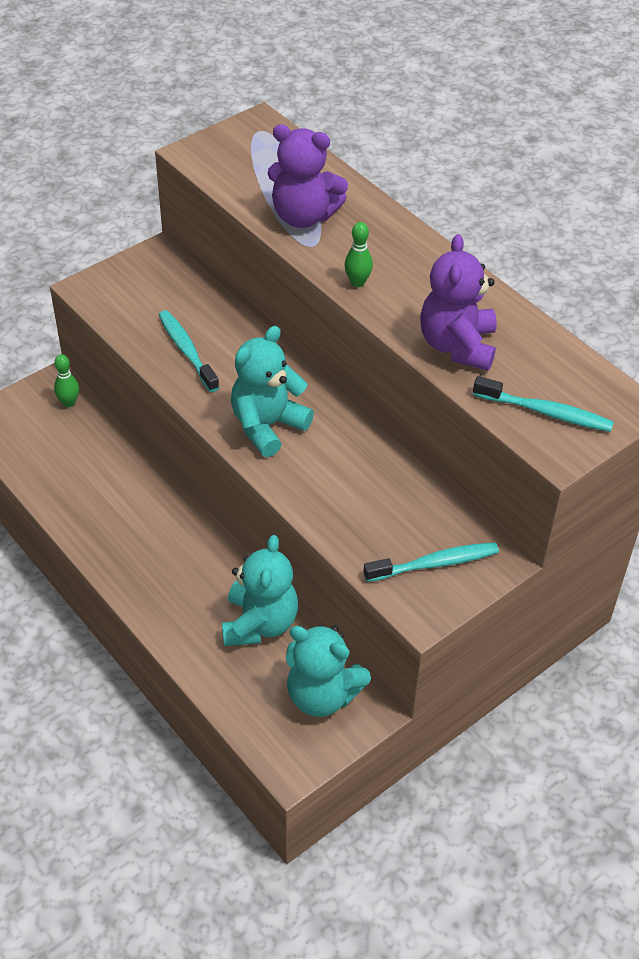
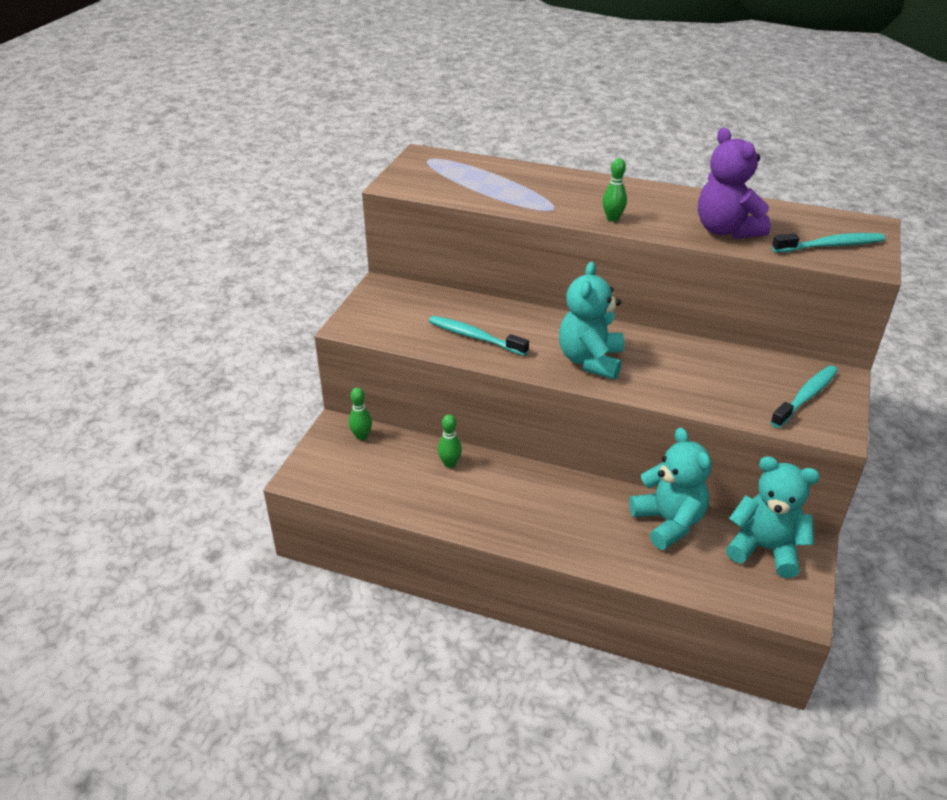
camera: 30 degrees left, 10 degrees down
purple teddy bear [268,124,348,228] -> none
turquoise teddy bear [286,624,371,717] -> turquoise teddy bear turned 150 degrees counterclockwise [726,456,820,578]
none -> green bowling pin [438,414,462,468]

